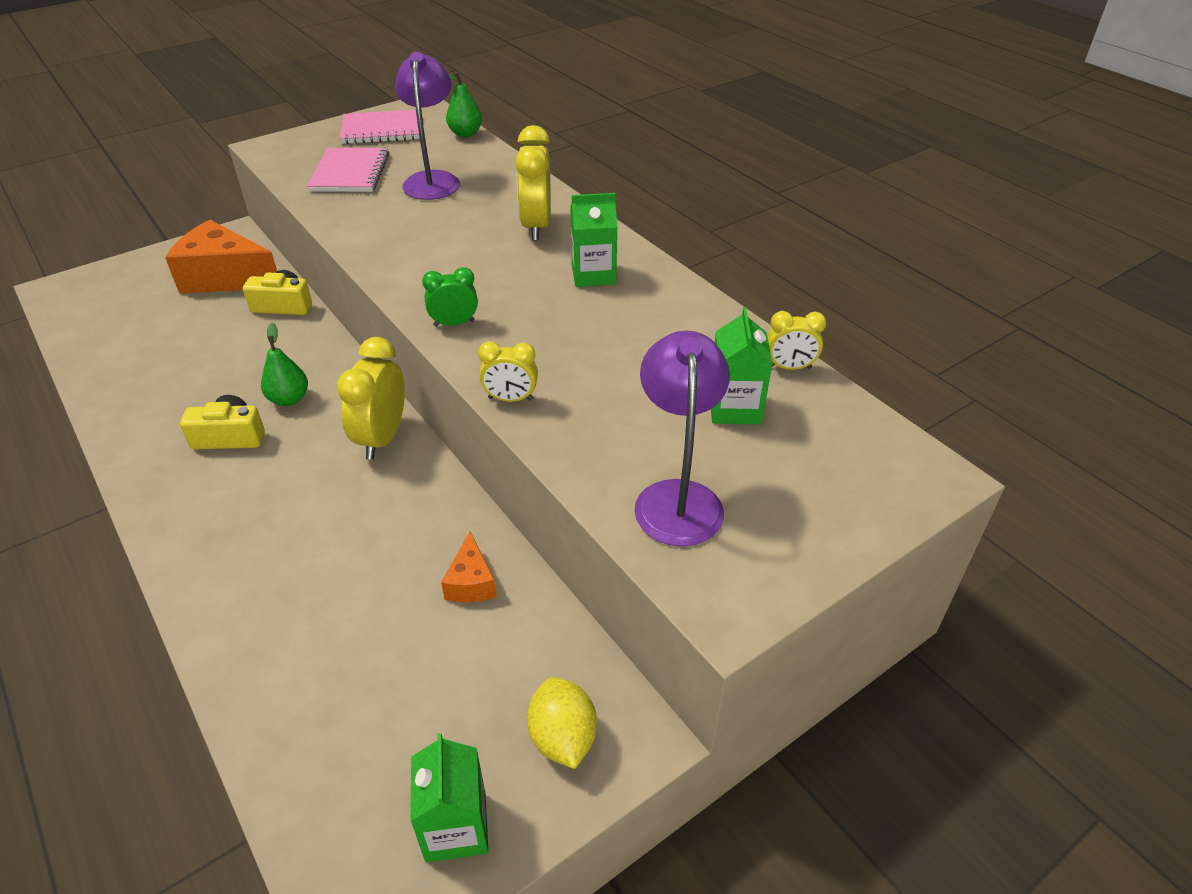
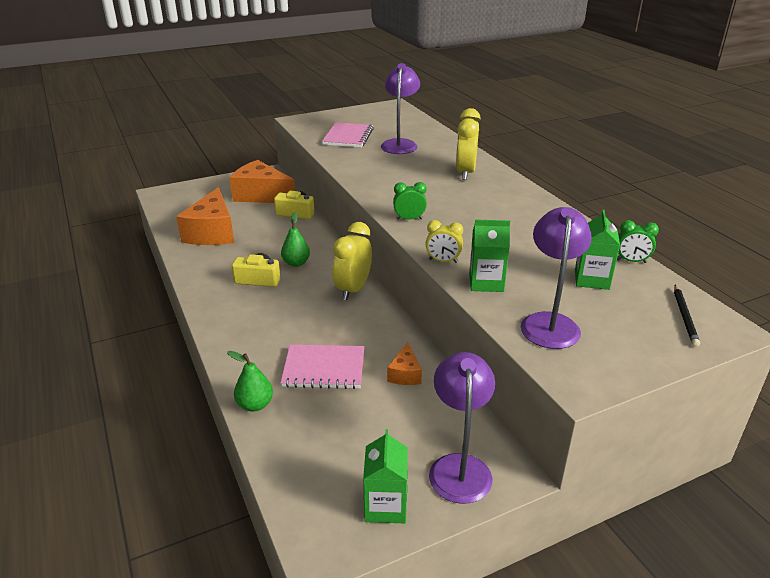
camera: 10 degrees right, 10 degrees down
pink notebook [340,110,420,144] -> pink notebook moved to [281,345,364,389]
green pear [446,72,482,137] -> green pear moved to [227,351,273,412]
yellow lemon [527,677,597,769] -> purple lamp [429,352,495,504]
green carton [570,193,617,287] -> green carton moved to [469,220,510,292]
yellow clock [767,311,826,370] -> green clock [617,220,659,263]
none -> orange cheese [176,187,234,245]
none -> black pencil [674,285,700,347]

